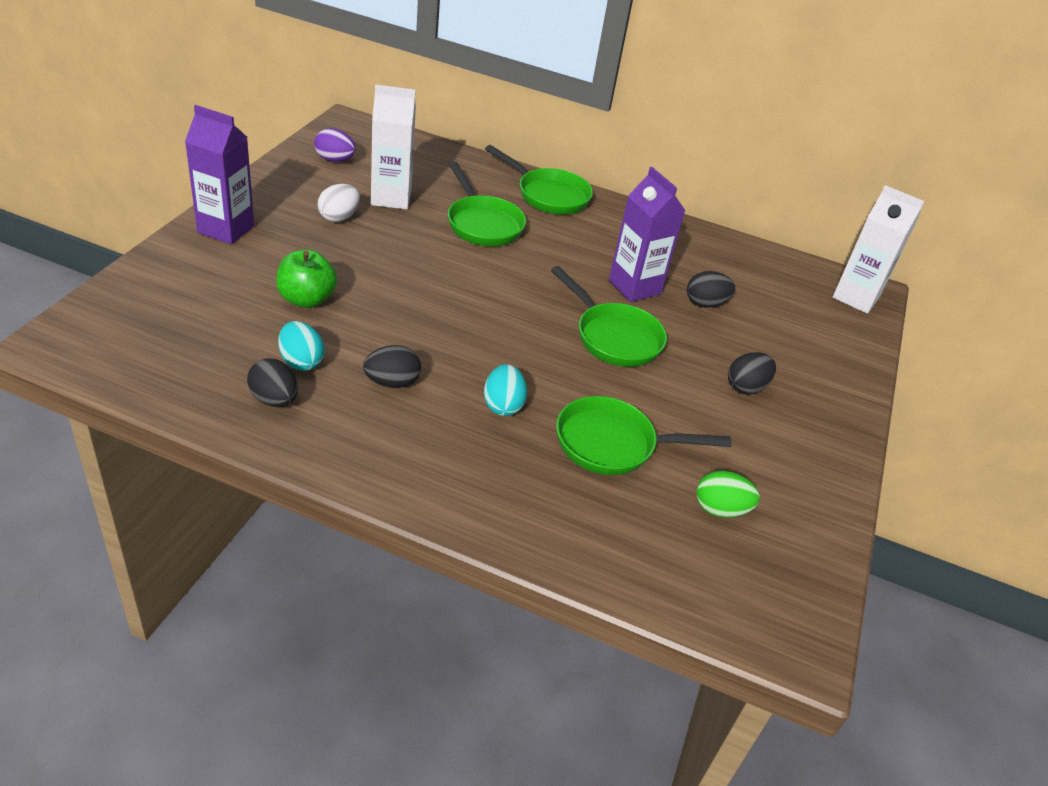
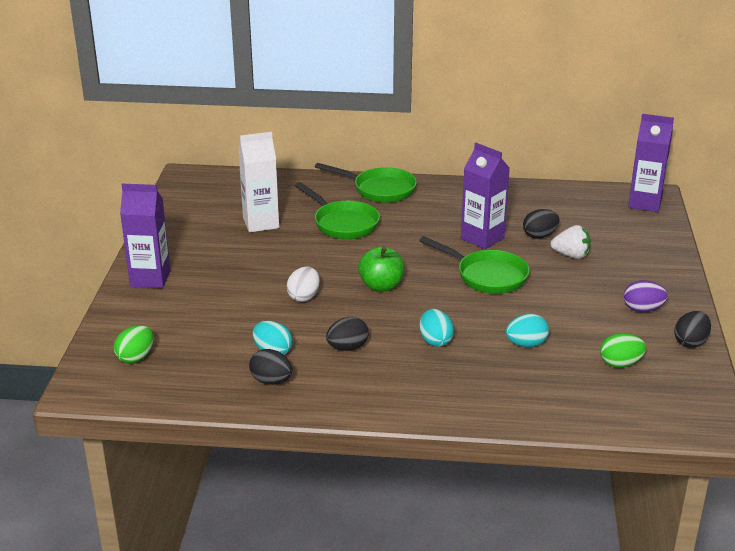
camera: 10 degrees left, 10 degrees down
green apple [276,250,337,308] -> green apple moved to [358,246,405,292]
purple egg [314,128,356,162] -> purple egg moved to [624,280,668,312]
white egg [318,184,360,222] -> white egg moved to [286,266,320,302]
green pan [556,396,731,475] -> turquoise egg [506,314,549,347]
black egg [728,352,776,394] -> black egg moved to [674,311,711,348]
white carton [833,185,925,314] -> purple carton [628,114,674,212]
none -> green egg [114,325,154,363]
none -> white strawberry [551,225,591,259]

